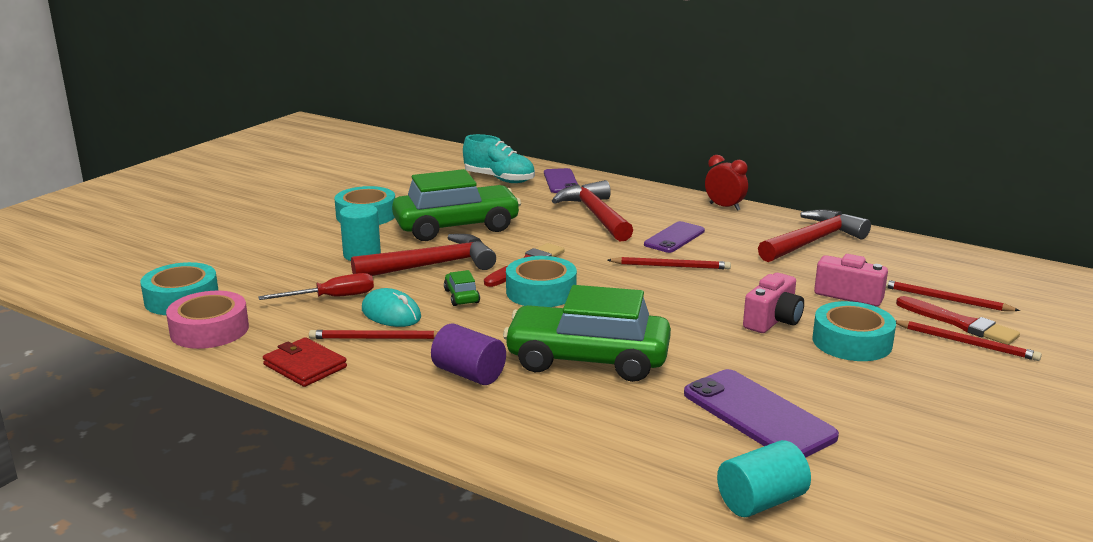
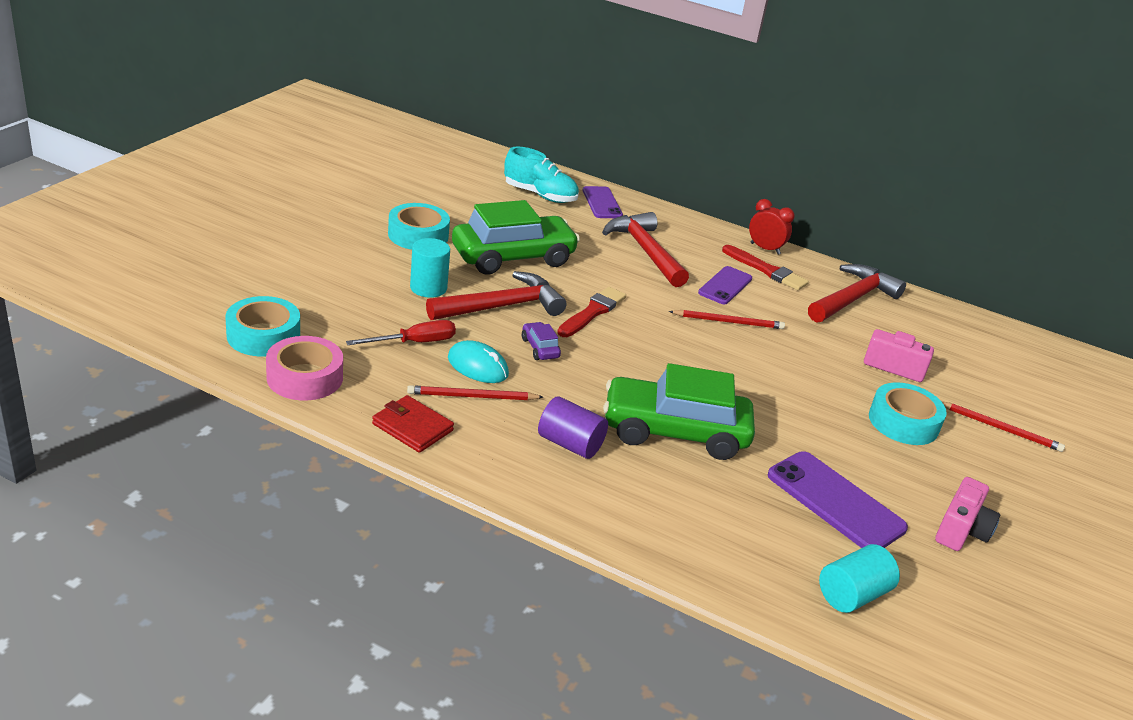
camera: 10 degrees left, 10 degrees up
green car [444,270,480,306] -> purple car [522,322,561,360]
turquoise tape [506,256,577,307] -> none
pink camera [743,273,804,333] -> pink camera moved to [935,477,1000,551]
red pencil [886,280,1020,311] -> none
red brush [896,296,1020,345] -> red brush moved to [722,245,809,290]

